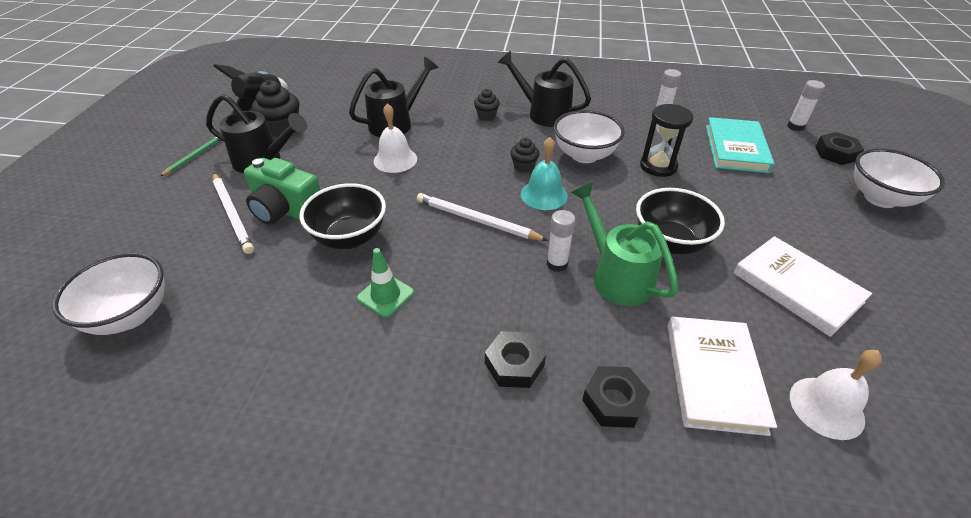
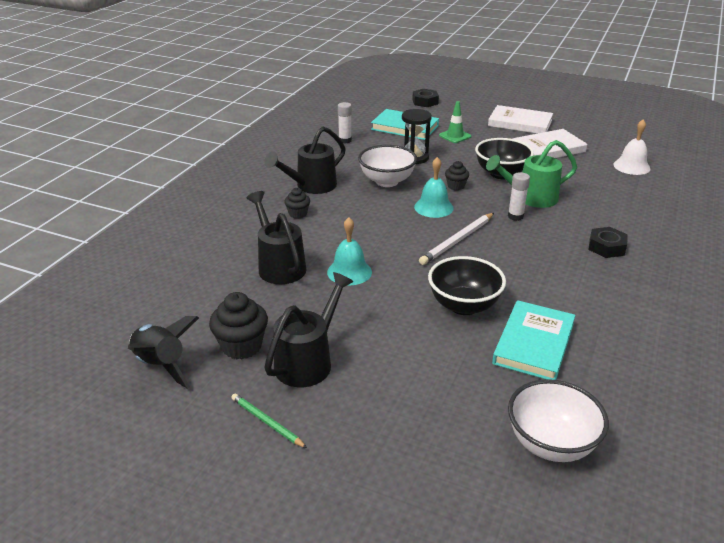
camera: 75 degrees left, 10 degrees down
white pencil [213,173,254,254] -> none
green camera [244,158,320,225] -> none
green traffic cone [357,248,414,318] -> green traffic cone moved to [439,101,471,143]
white bell [374,103,417,173] -> turquoise bell [327,217,372,285]
black cupcake [510,138,540,173] -> black cupcake moved to [445,161,469,190]
black nut [582,366,650,428] -> none
white book [667,317,777,436] -> white book moved to [488,105,553,134]
white glue stick [787,80,825,131] -> none
white bowl [854,148,945,208] -> none
none -> turquoise book [492,300,575,380]

